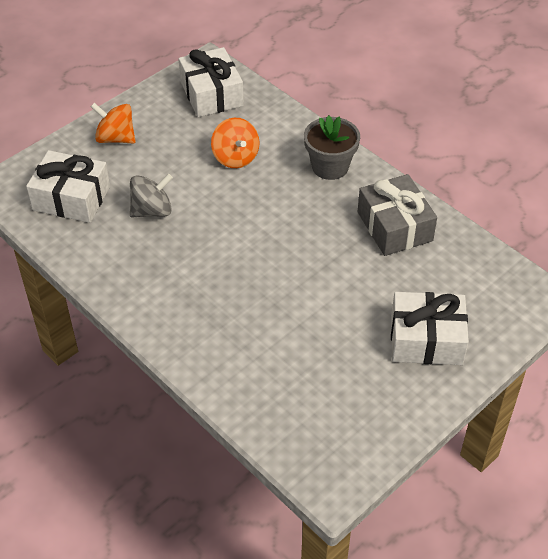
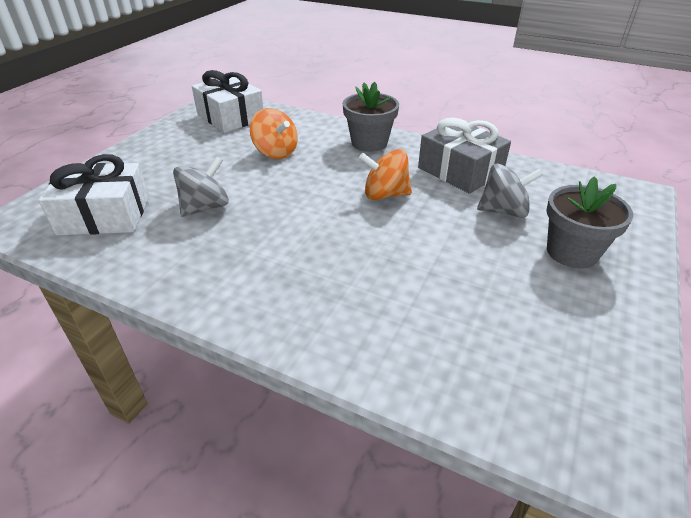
camera: 20 degrees left, 10 degrees down
orange spinning top [91,103,136,144] -> orange spinning top moved to [359,149,412,200]
white gift [391,292,469,365] -> grey flower pot [547,177,633,269]
none -> grey spinning top [477,163,544,218]

